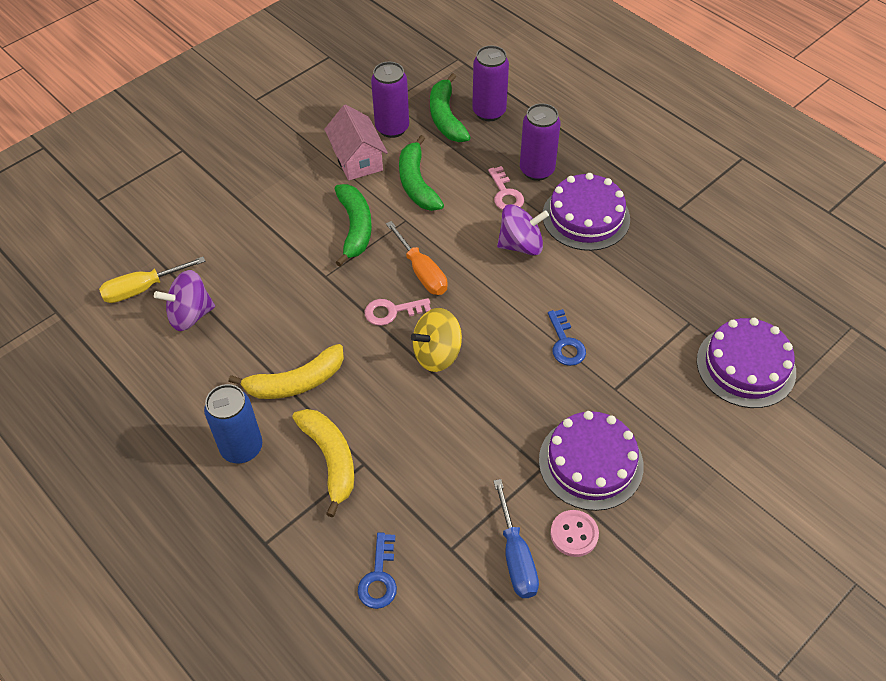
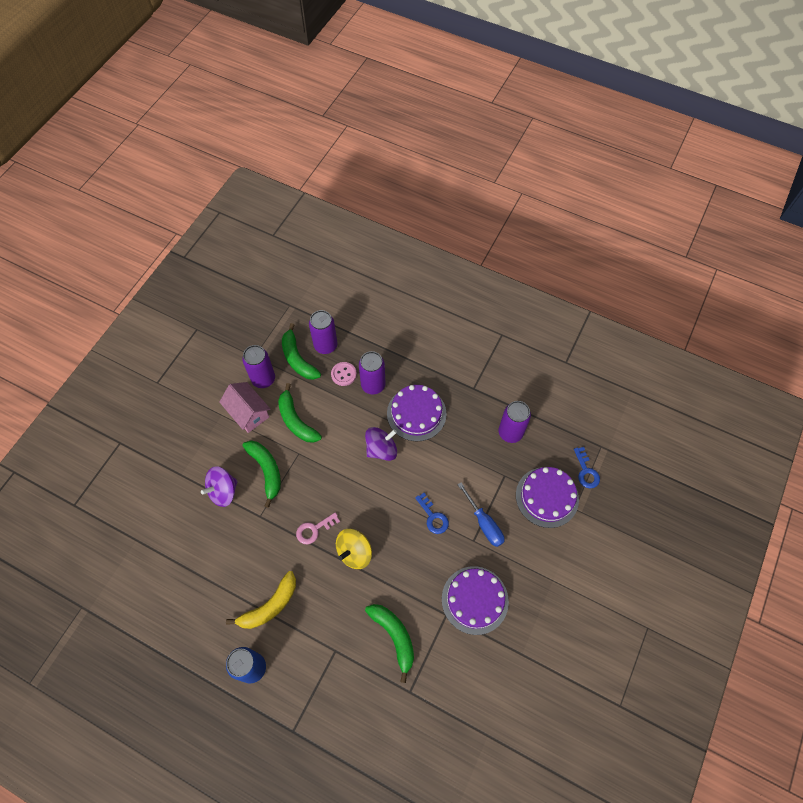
camera: 20 degrees left, 10 degrees up
yellow screwdriver [99,257,206,303] -> none
purple spinning top [154,270,215,331] -> purple spinning top moved to [201,466,238,507]
yellow banana [292,409,354,517] -> none
blue key [358,532,397,609] -> blue key moved to [574,447,600,488]
orange screwdriver [386,221,448,295] -> none
pink key [488,166,524,210] -> none
blue screwdriver [494,479,539,598] -> blue screwdriver moved to [457,482,504,547]
pink button [550,510,599,557] -> pink button moved to [331,362,357,386]
none -> green banana [365,604,414,683]
none -> purple can [499,401,531,443]

